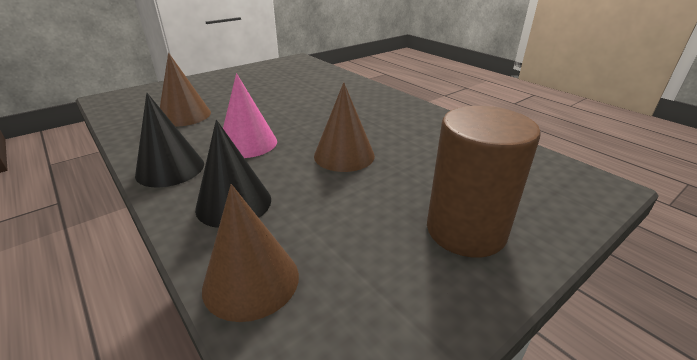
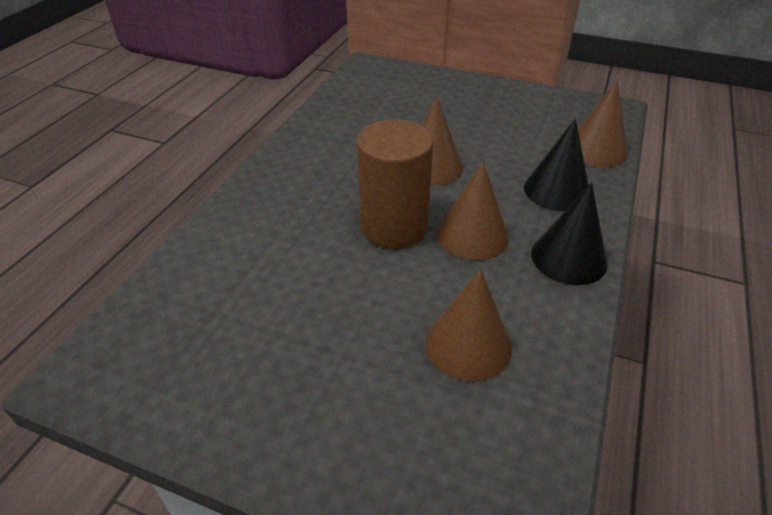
camera: 120 degrees left, 10 degrees up
pink cone [223,73,277,158] -> brown cone [437,161,509,260]
brown cylinder [427,106,541,258] -> brown cylinder moved to [357,119,434,249]

